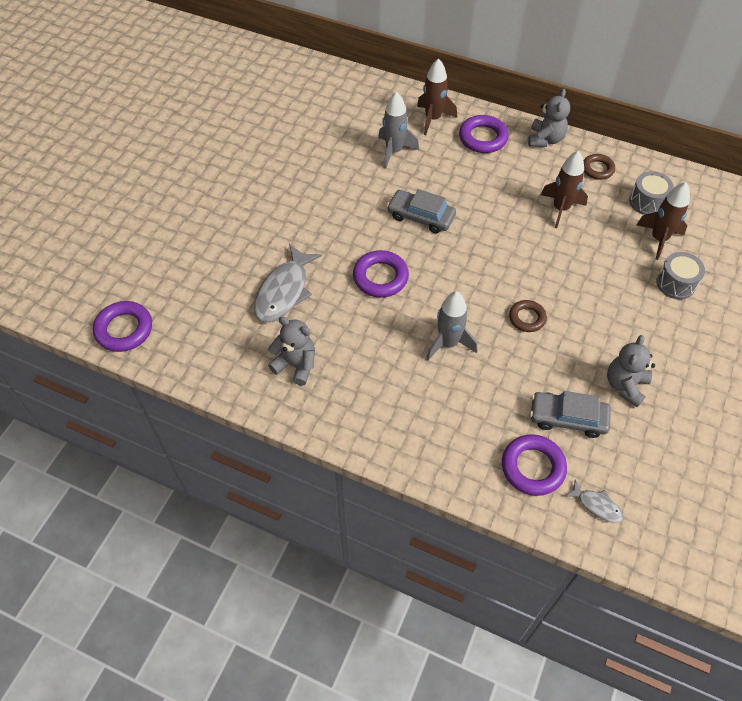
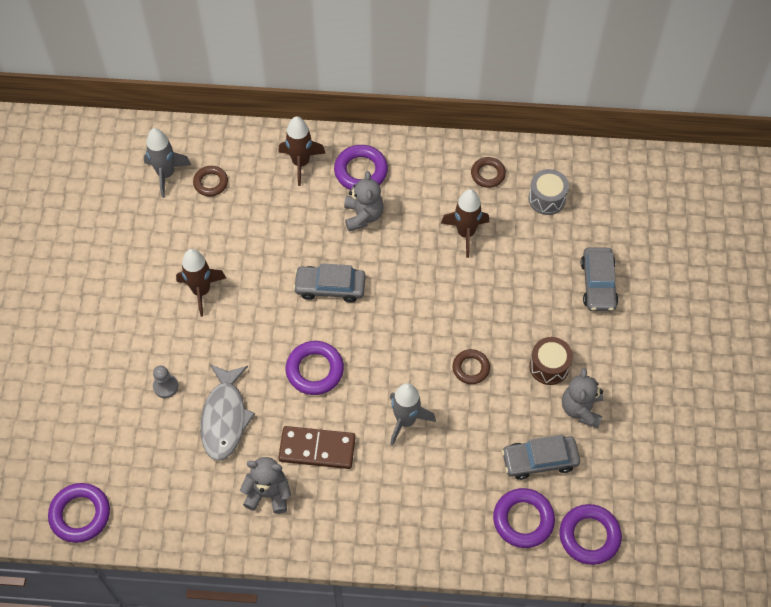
camera: 20 degrees left, 5 degrees up
grey rocket [378,92,419,169] -> grey rocket moved to [143,128,191,198]
grey teddy bear [528,89,570,147] -> grey teddy bear moved to [344,171,384,231]
grey fish [565,480,624,523] -> purple ring [560,504,622,565]
brown rocket [636,182,690,260] -> brown rocket moved to [176,249,226,317]
grey drum [656,252,705,299] -> grey car [581,247,618,311]
none -> grey pawn [153,366,178,398]
none -> brown ring [193,166,228,196]
none -> brown domino [278,426,356,469]
none -> brown drum [529,337,573,385]

